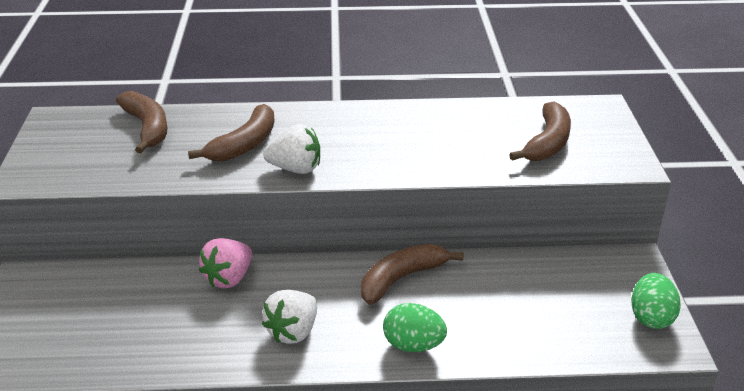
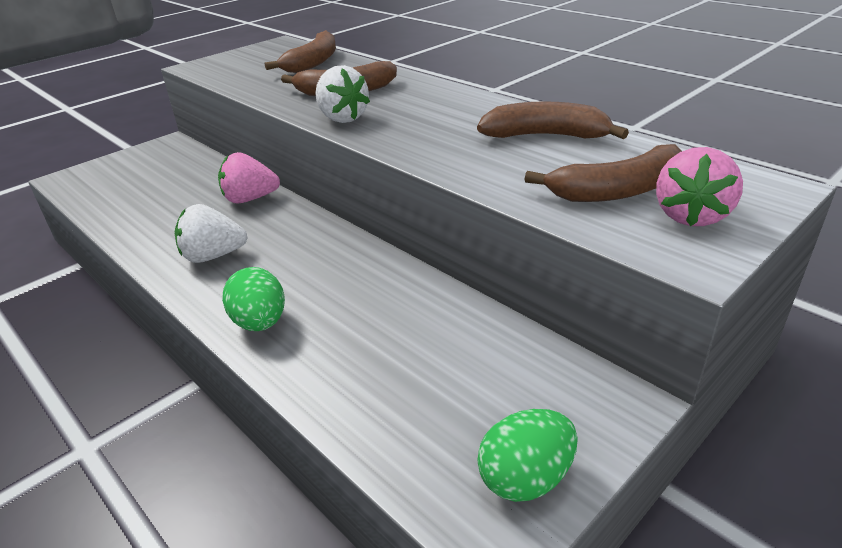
camera: 50 degrees right, 0 degrees up
brown banana [361,244,464,305] -> brown banana moved to [477,101,629,139]
none -> pink strawberry [656,147,743,226]

